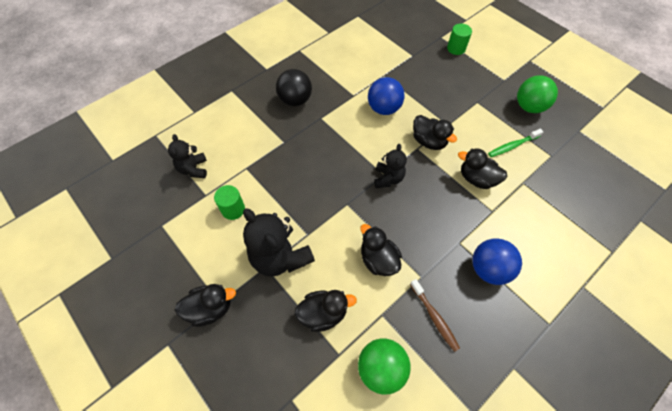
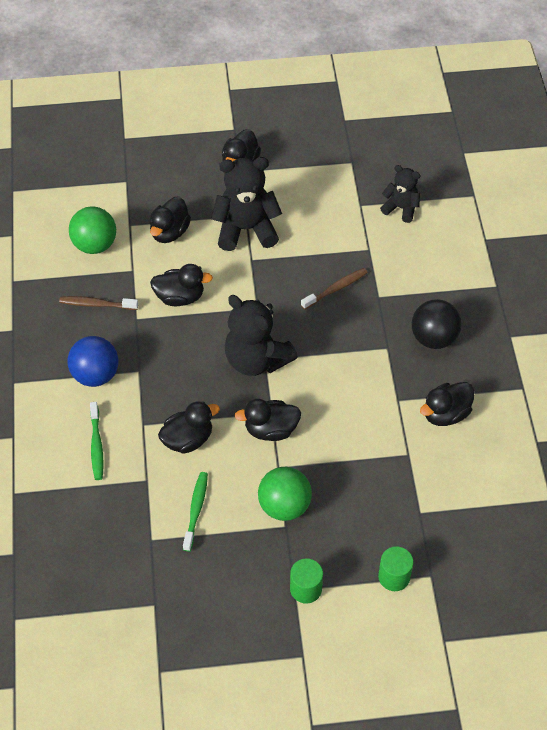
camera: 125 degrees right, 5 degrees down
green cylinder [214,185,245,220] -> green cylinder moved to [290,558,323,604]
blue ball [368,77,404,115] -> none
black teddy bear [374,144,407,188] -> black teddy bear [225,295,298,376], size x1.72
green ball [517,75,558,113] -> green ball moved to [258,467,312,521]
none -> green toothbrush [90,402,103,480]
none -> brown toothbrush [301,268,368,310]
none -> black duck [420,382,474,426]

